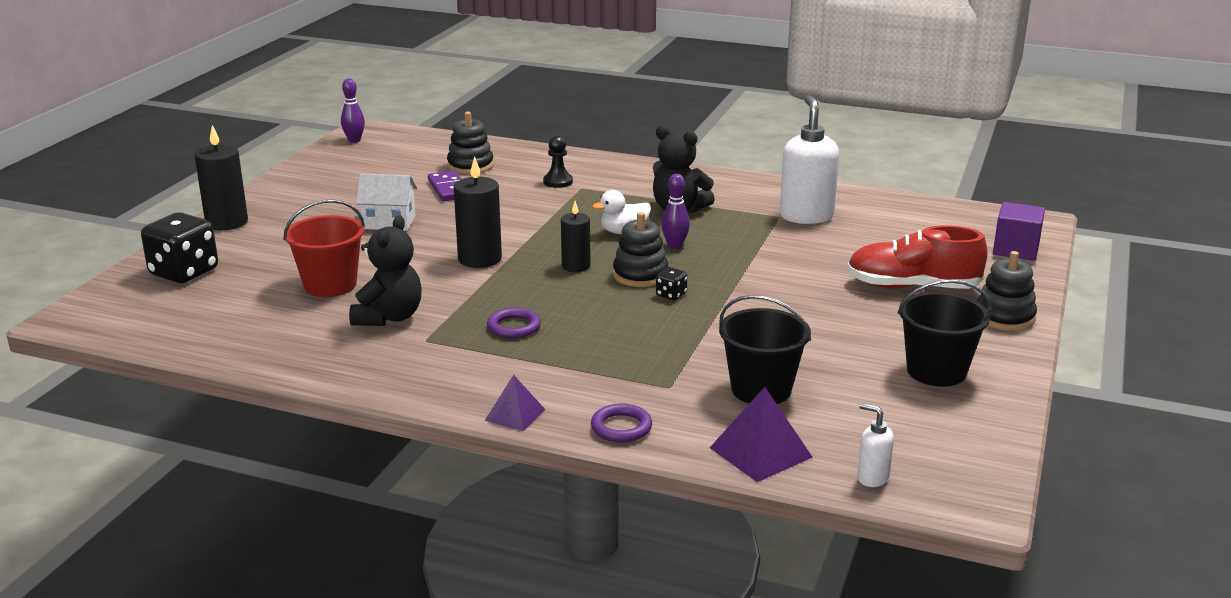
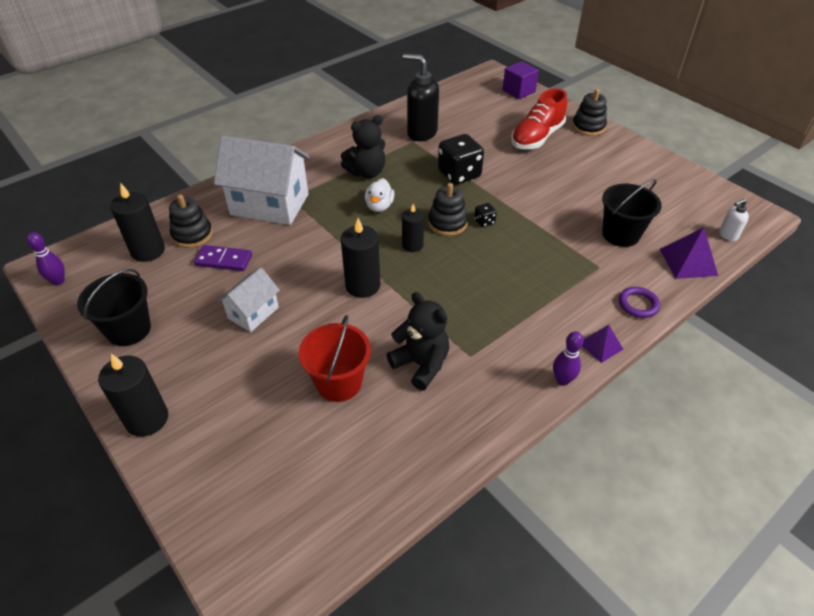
camera: 60 degrees left, 20 degrees up
black dice [141,212,218,283] -> black dice moved to [438,134,484,185]
purple ring [487,307,541,339] -> none
black pawn [543,136,573,188] -> white house [214,136,310,225]
purple bowling pin [661,174,690,249] -> purple bowling pin moved to [553,331,583,386]
white soap dispenser [779,95,839,224] -> black soap dispenser [403,54,439,141]
black bucket [897,279,992,387] -> black bucket moved to [77,269,151,346]
none -> black candle [110,183,165,262]

